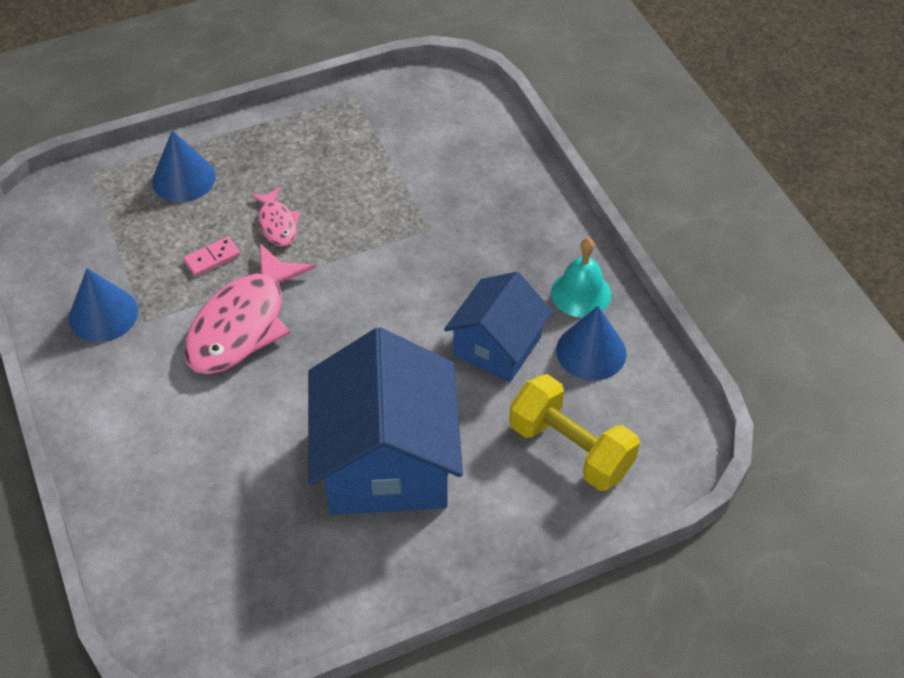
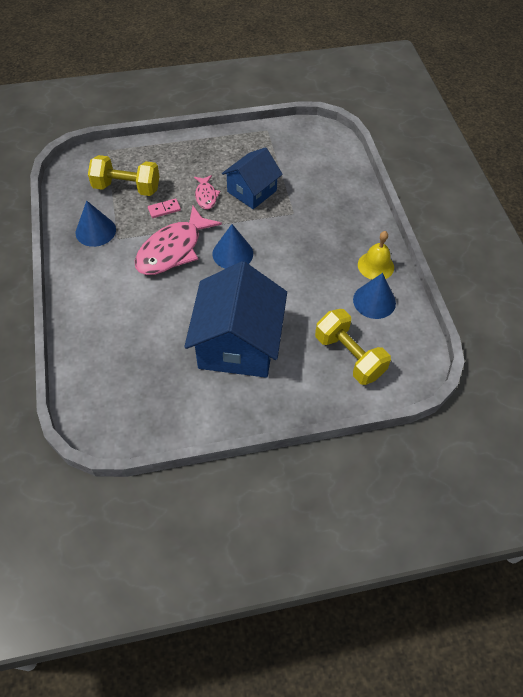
camera: 10 degrees right, 5 degrees up
blue cone [152,130,216,202] -> blue cone moved to [213,224,253,269]
blue house [444,272,553,382] -> blue house moved to [222,147,283,209]
turquoise bell [551,238,611,318] -> yellow bell [358,231,394,280]
none -> yellow dumbbell [88,155,159,196]

